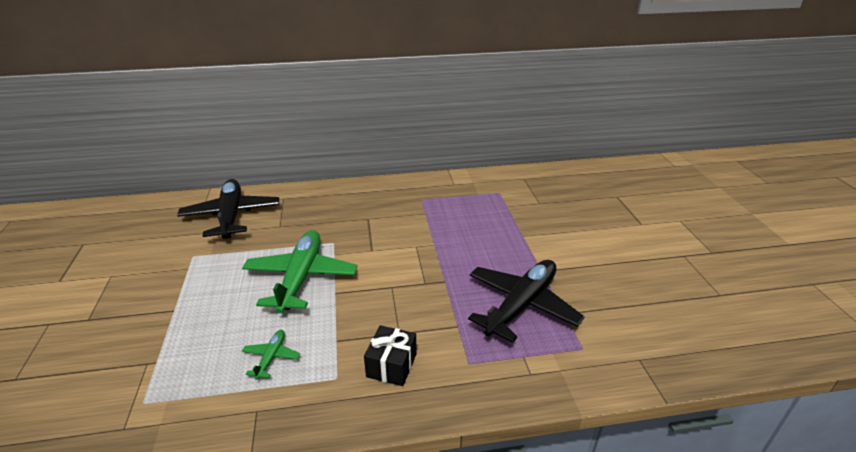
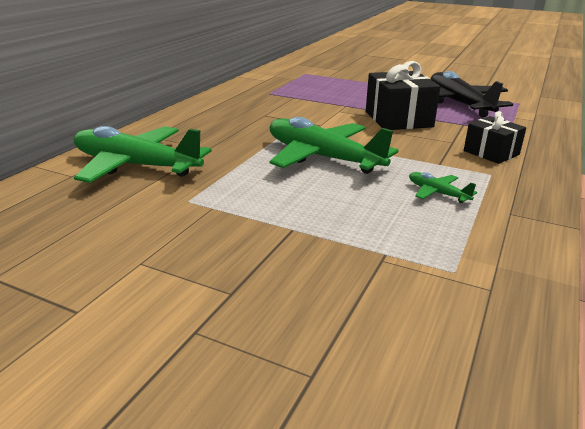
camera: 55 degrees left, 5 degrees down
black plane [177,179,279,239] -> green plane [74,126,212,183]
none -> black gift [366,61,440,130]

